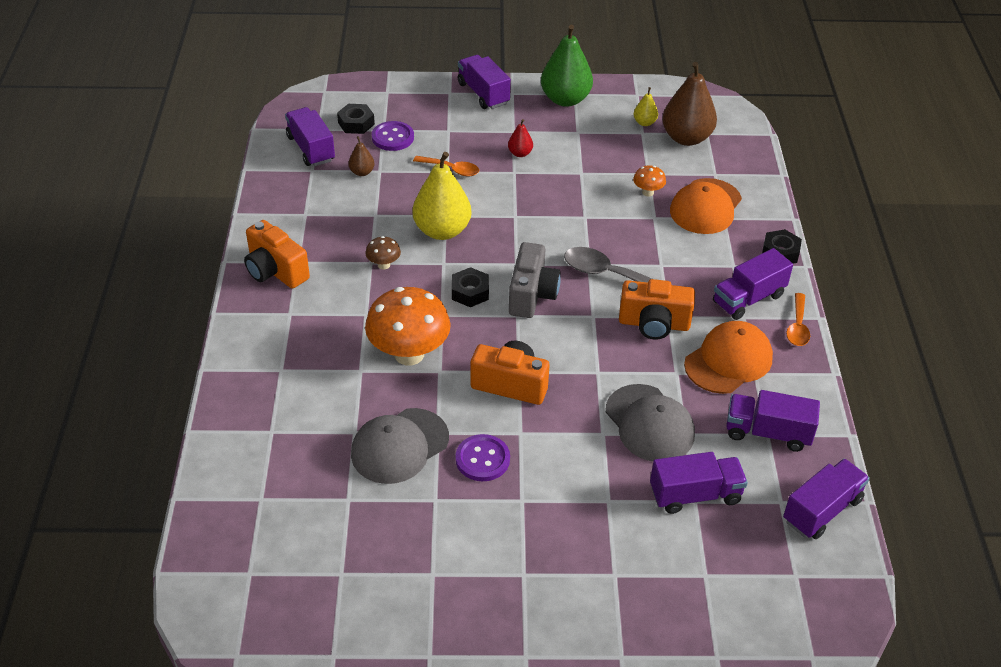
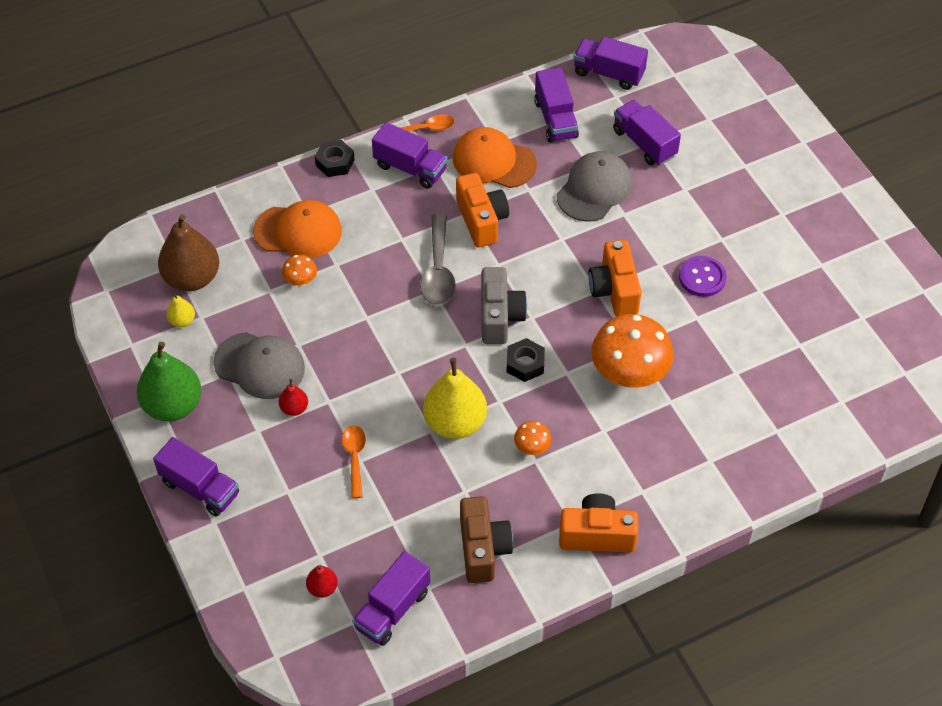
camera: 115 degrees left, 10 degrees up
orange camera [244,220,310,289] -> orange camera turned 105 degrees counterclockwise [559,493,638,553]
black nut [337,104,375,134] -> red pear [306,565,338,598]
brown pear [348,136,375,176] -> none
grey cap [351,408,449,484] -> grey cap moved to [214,332,305,399]
brown mushroom [365,236,401,270] -> orange mushroom [514,421,552,455]
purple button [372,121,414,151] -> none
purple truck [458,55,511,109] -> purple truck turned 90 degrees counterclockwise [153,437,239,517]
grey camera [509,242,561,318] -> grey camera turned 105 degrees clockwise [481,267,527,344]
none -> brown camera [460,496,513,583]

